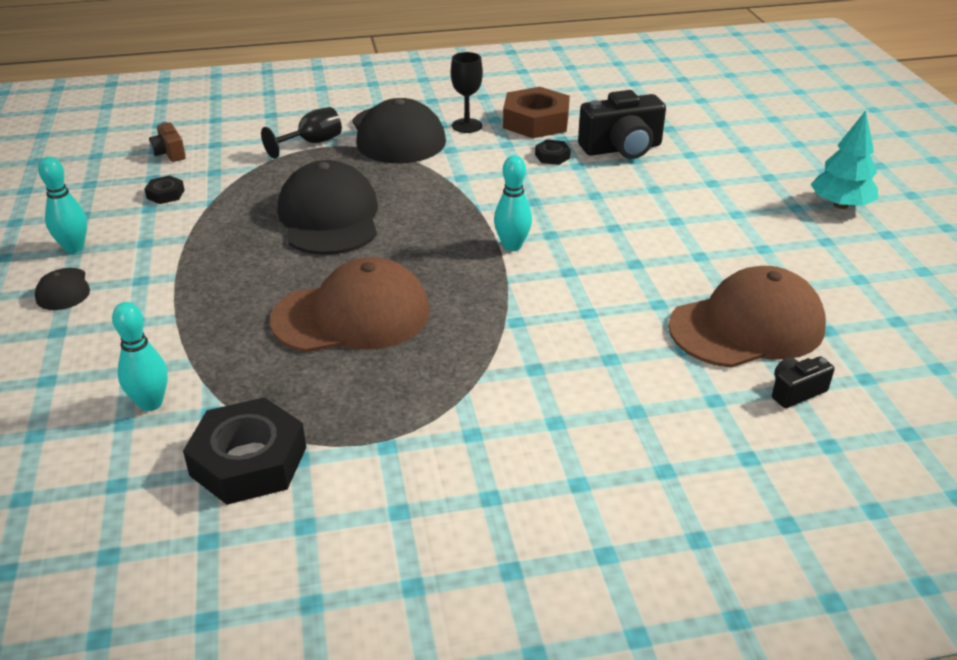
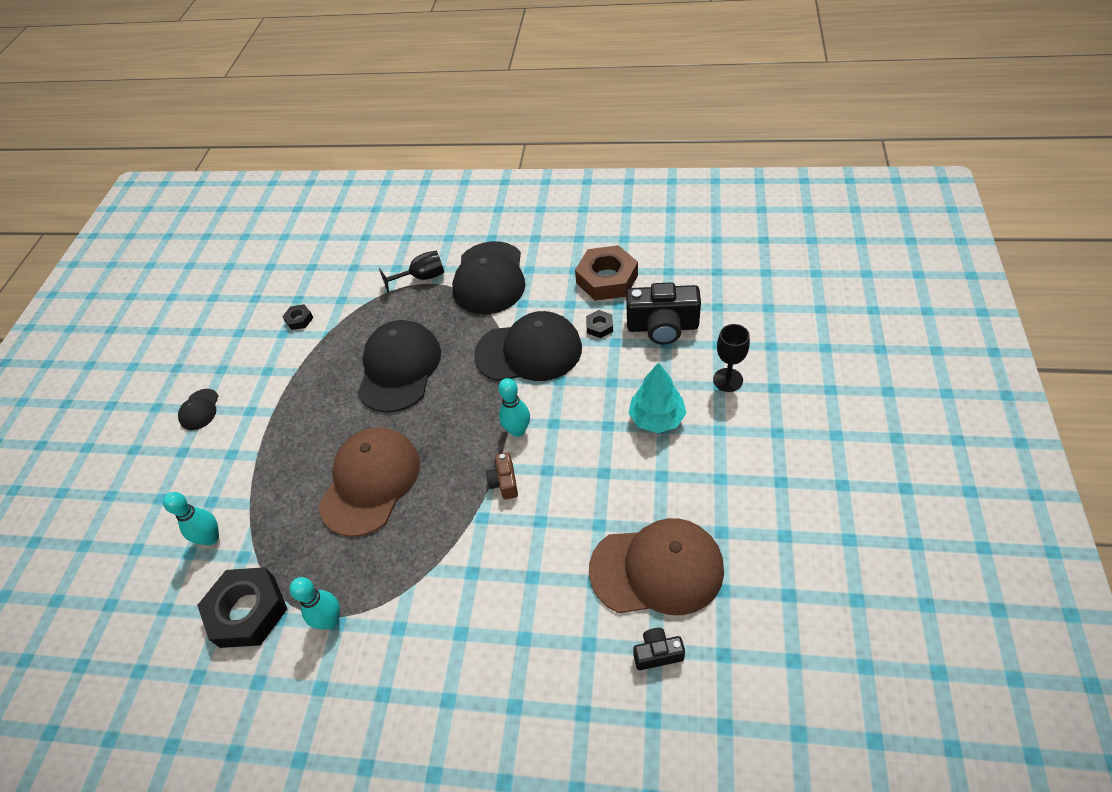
camera: 25 degrees right, 15 degrees up
turquoise bowling pin [38,157,87,253] -> turquoise bowling pin moved to [290,577,340,629]
brown camera [149,122,186,162] -> brown camera moved to [486,452,518,500]
brown cap [270,257,430,352] -> brown cap turned 75 degrees counterclockwise [318,427,420,537]
black goblet [451,52,483,133] -> black goblet moved to [713,324,750,392]
turquoise tree [811,110,878,209] -> turquoise tree moved to [629,362,686,433]
none -> black cap [474,311,582,381]

